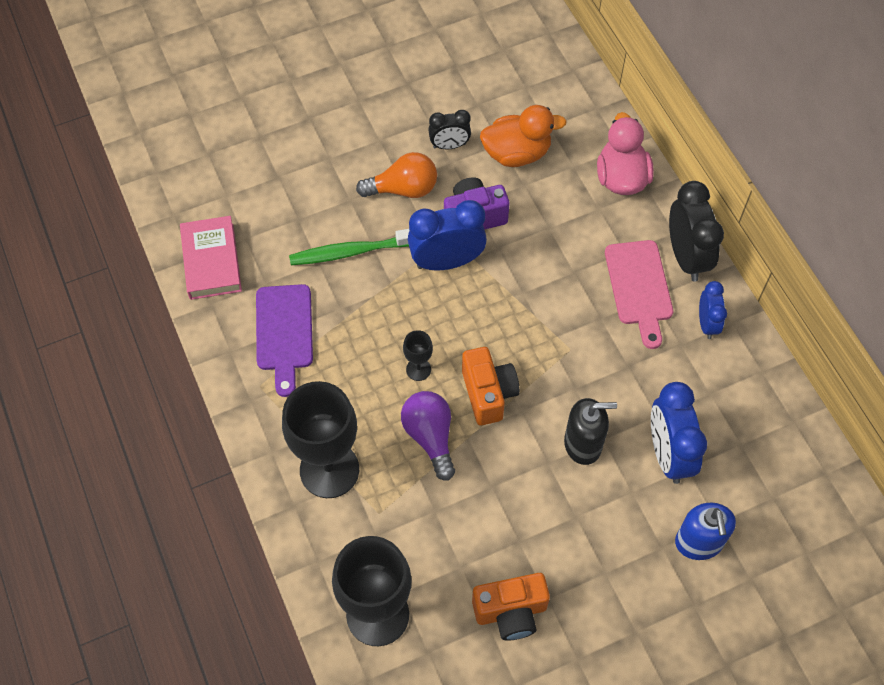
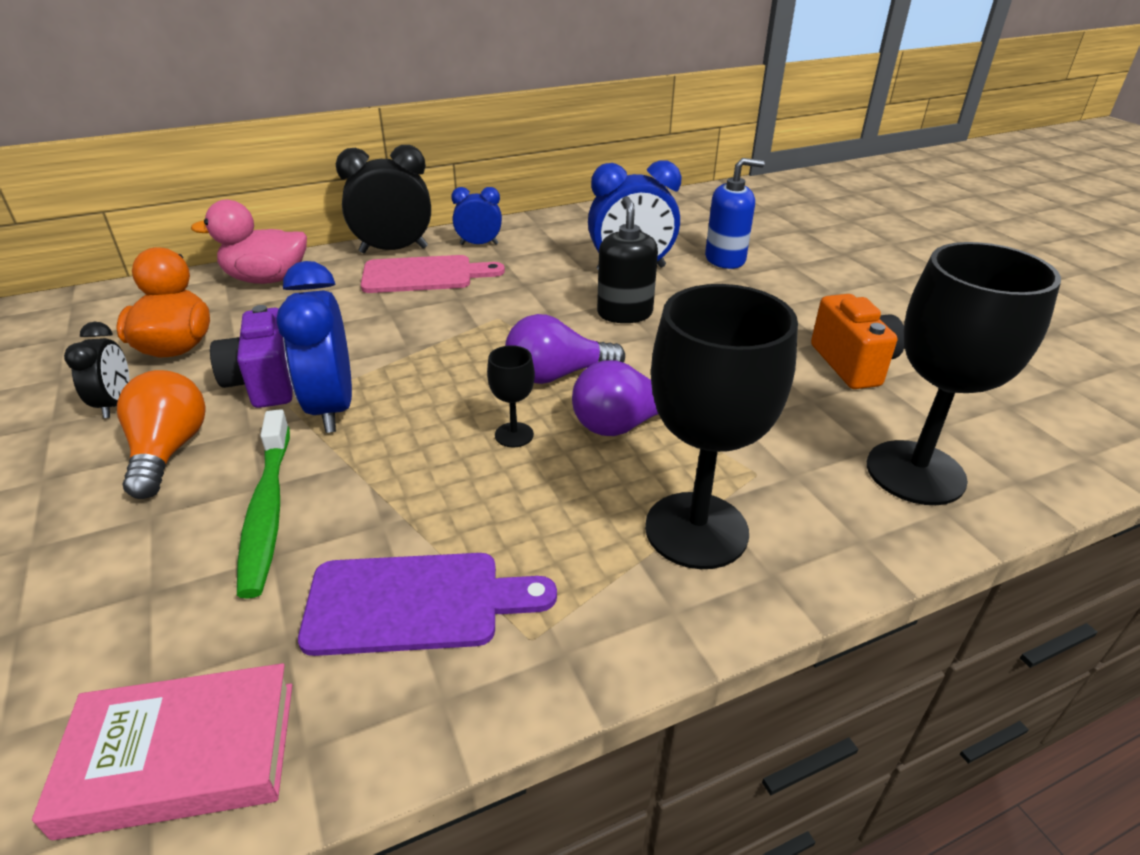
camera: 90 degrees left, 25 degrees down
orange camera [462,347,520,425] -> purple light bulb [505,314,625,384]

